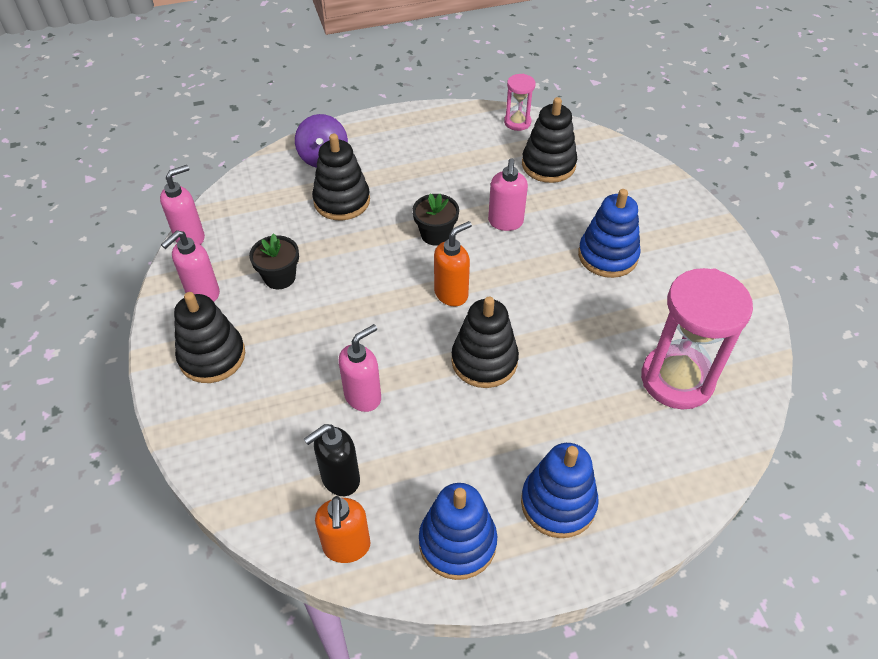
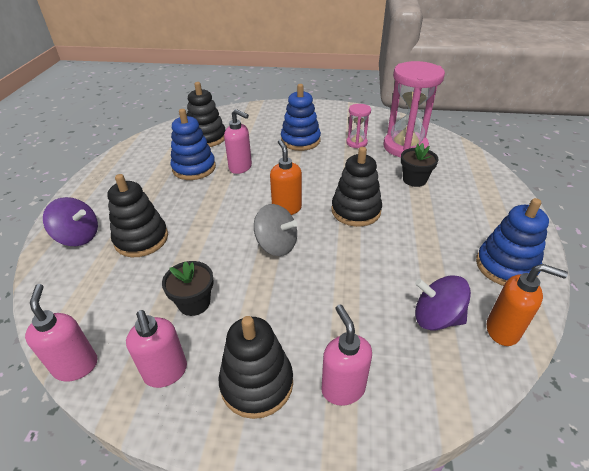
camera: 65 degrees left, 10 degrees down
black soap dispenser [304,424,360,496] -> purple spinning top [415,275,471,330]
pink soap dispenser [339,324,381,412] -> pink soap dispenser moved to [322,305,372,406]
black flower pot [412,193,459,246] -> black flower pot moved to [401,143,439,187]
pink hourglass [504,74,536,131] -> pink hourglass moved to [346,104,371,148]
blue stacking toy [521,443,599,538] -> blue stacking toy moved to [171,109,216,180]
none -> grey spinning top [254,204,298,256]

